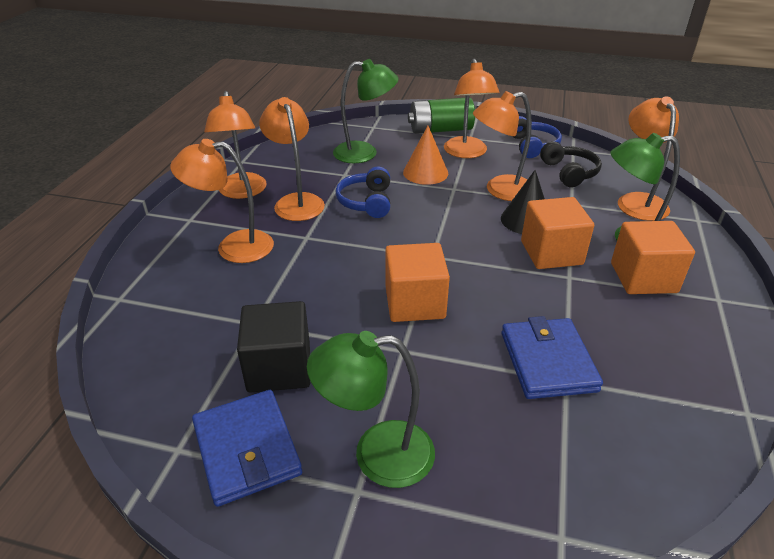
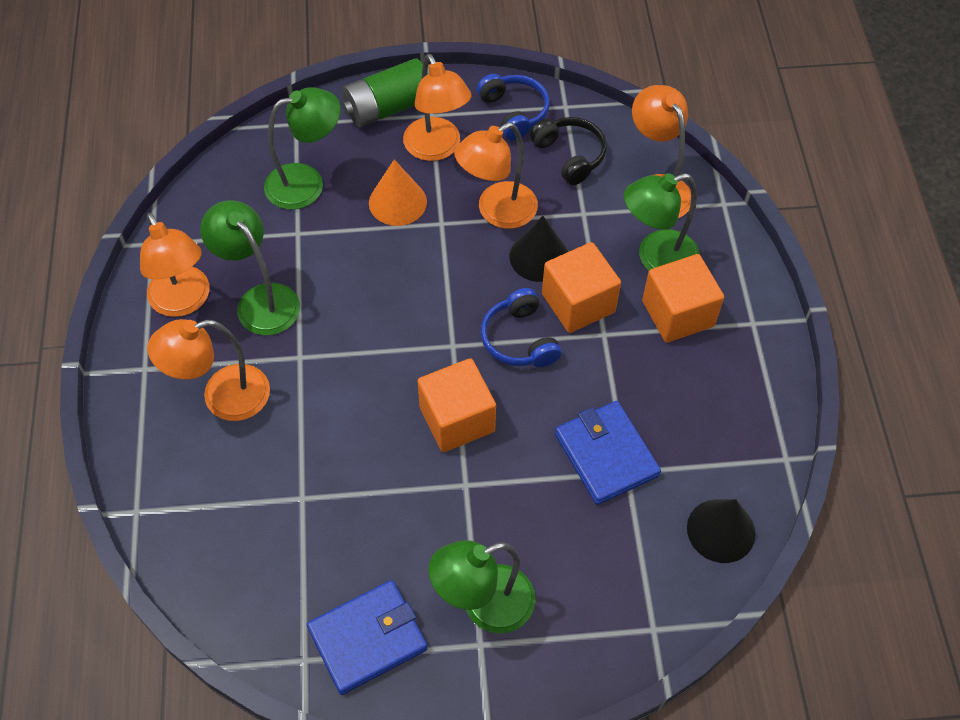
camera: 20 degrees left, 20 degrees up
blue wallet [192,390,302,507] -> blue wallet turned 75 degrees counterclockwise [307,580,428,695]
black cube [237,301,310,393] -> none
orange lamp [259,97,325,221] -> green lamp [200,200,300,335]
blue headphones [336,166,390,218] -> blue headphones moved to [481,288,562,367]
none -> black cone [687,499,755,563]

